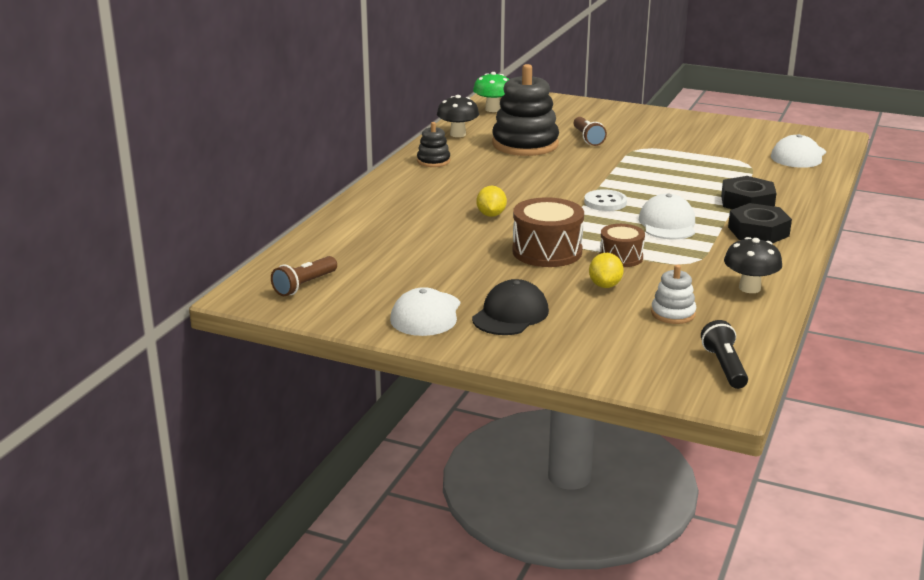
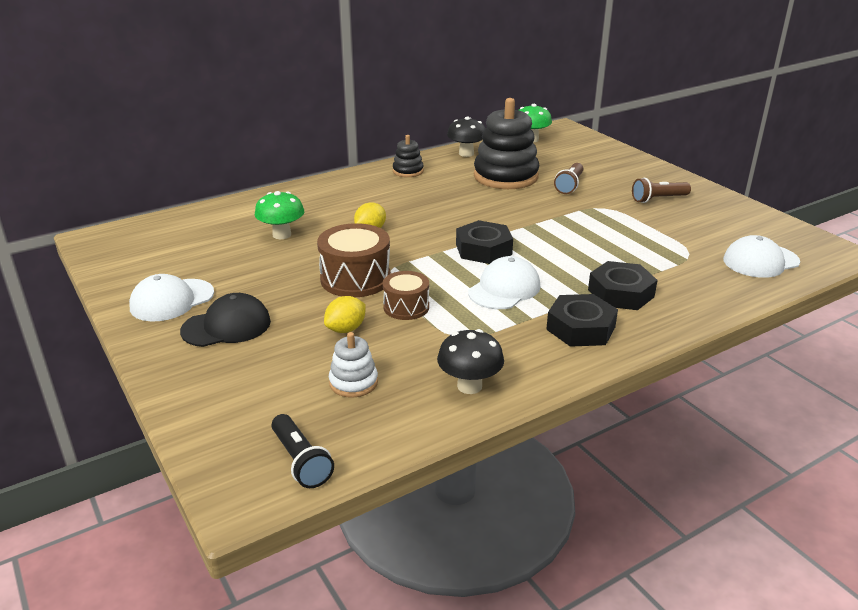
camera: 35 degrees right, 5 degrees up
brown flashlight [271,256,337,296] -> brown flashlight moved to [632,178,691,203]
white button [584,189,627,211] -> black nut [456,220,513,264]
black flashlight [701,320,748,389] -> black flashlight turned 120 degrees clockwise [271,414,334,488]
none -> green mushroom [255,191,304,239]

